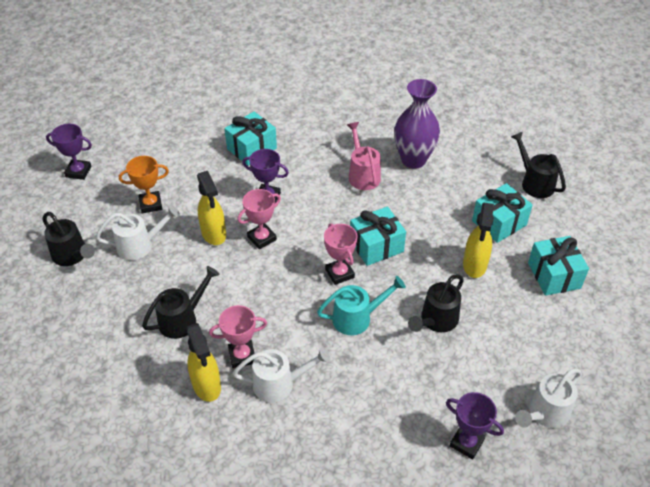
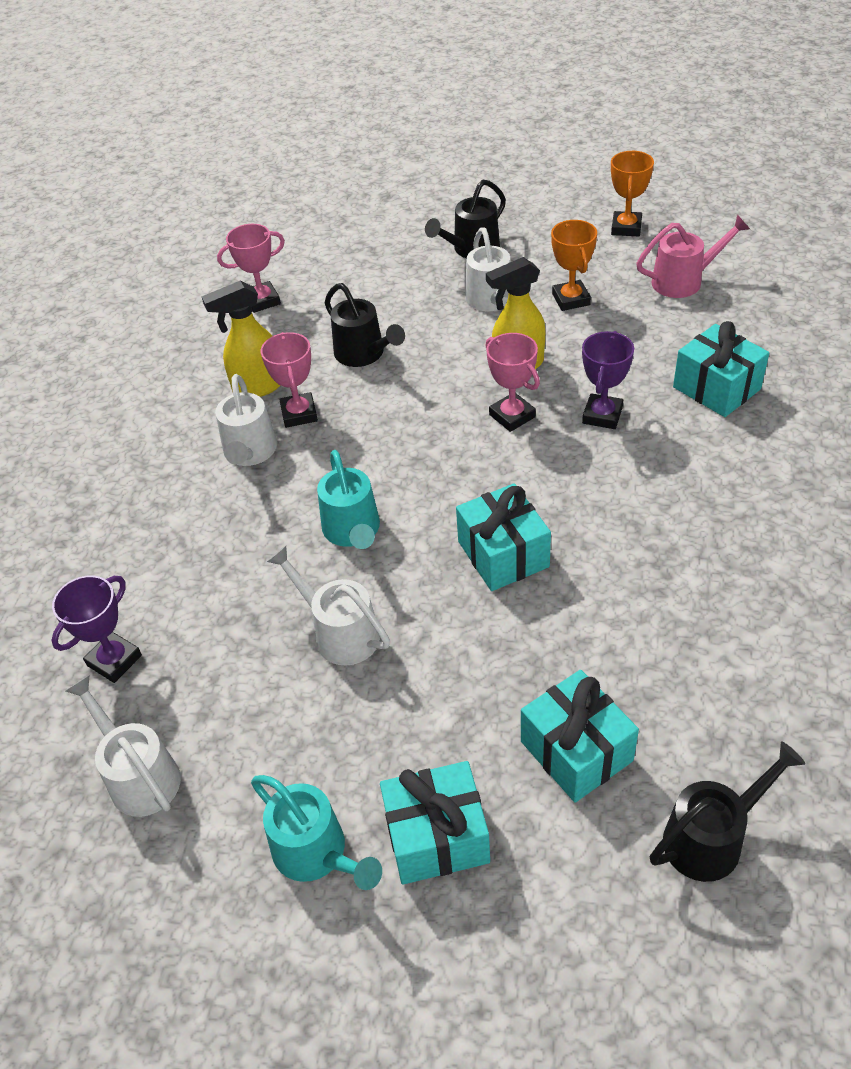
camera: 95 degrees right, 0 degrees up
purple trophy [46,124,92,180] -> orange trophy [611,151,654,237]
pink trophy [324,223,358,285] -> pink trophy moved to [217,224,285,313]
pink watering can [347,122,381,190] -> pink watering can moved to [636,214,750,298]
purple vase [394,79,440,169] -> none
black watering can [408,274,464,332] -> white watering can [266,545,390,665]
yellow spray bottle [463,203,494,278] -> none
none -> turquoise watering can [251,775,382,890]

